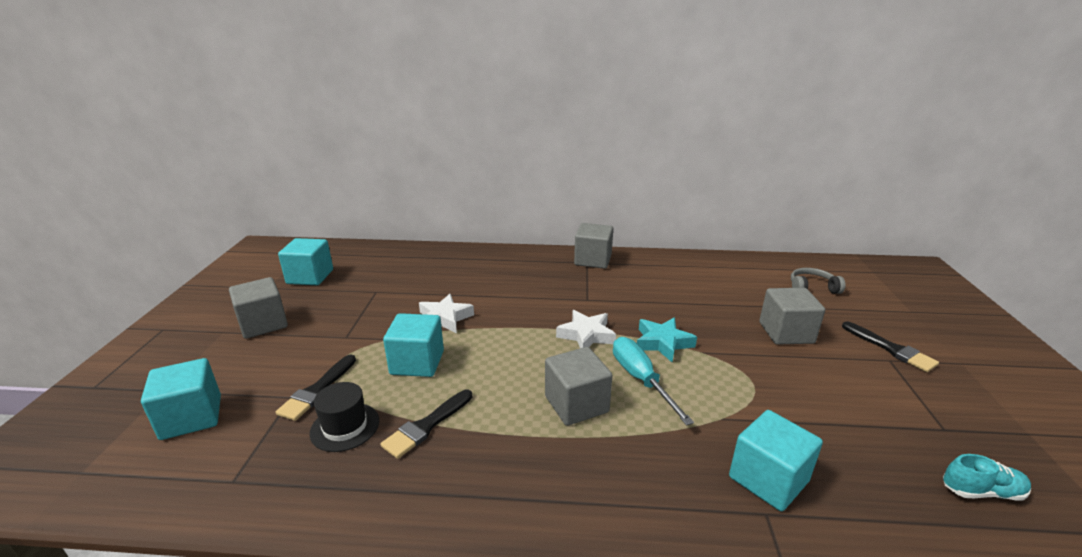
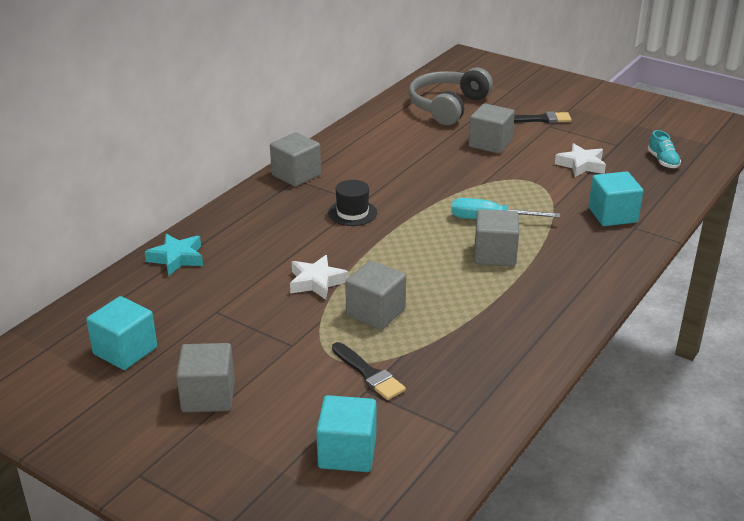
camera: 60 degrees left, 5 degrees up
black hat [310,382,379,452] -> black hat moved to [328,180,377,226]
black brush [380,390,472,459] -> none
turquoise cube [383,313,444,377] -> grey cube [345,261,406,330]
white star [556,310,616,348] -> white star moved to [555,143,606,177]
turquoise star [637,318,697,362] -> turquoise star moved to [145,234,203,276]
grey headphones [791,268,846,294] -> grey headphones [408,67,493,125], size x2.00
turquoise shoe [943,454,1031,501] -> turquoise shoe turned 135 degrees clockwise [648,130,681,168]

